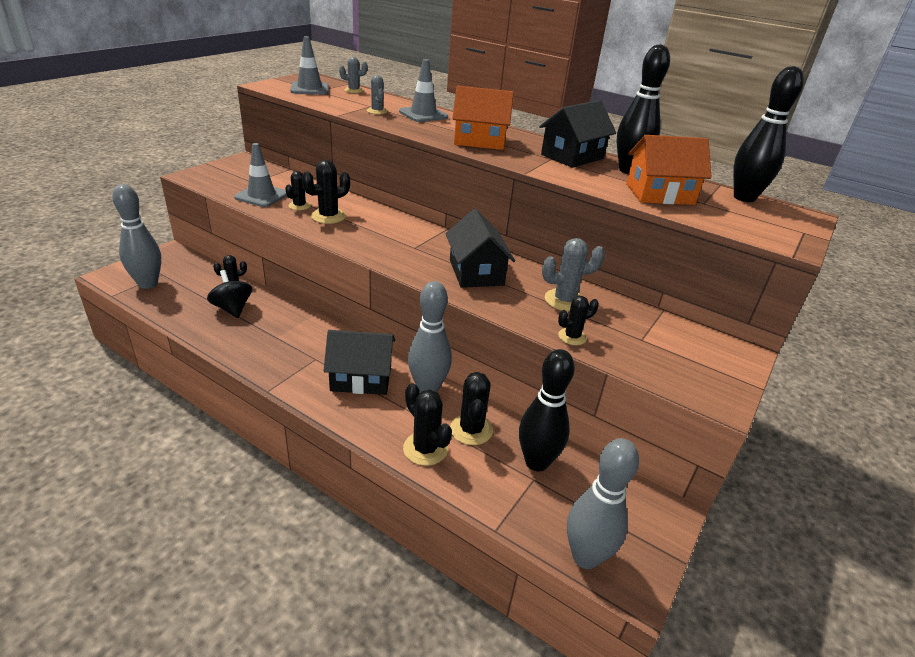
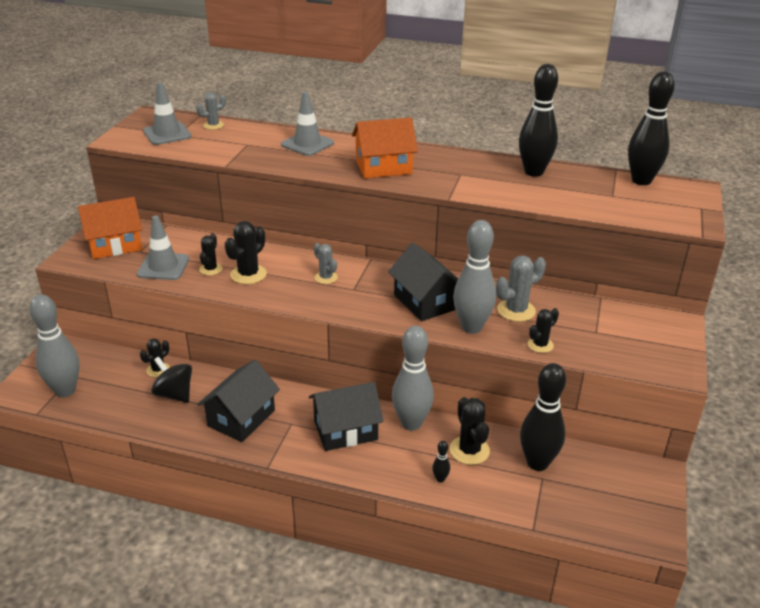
camera: 15 degrees left, 0 degrees up
grey cactus [367,75,388,114] -> grey cactus moved to [314,243,338,284]
black cactus [403,384,452,466] -> black bowling pin [432,441,450,483]
black house [539,100,616,168] -> black house moved to [197,359,280,442]
grey bowling pin [567,438,639,569] -> grey bowling pin moved to [453,220,496,334]
orange house [626,135,711,205] -> orange house moved to [78,197,142,259]

